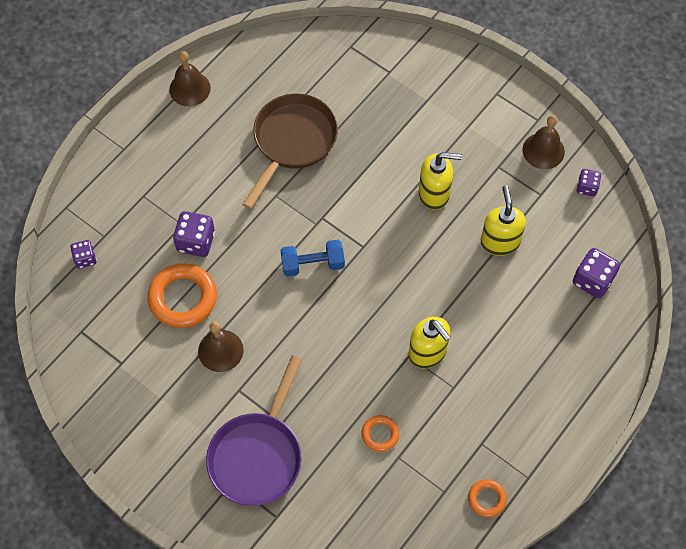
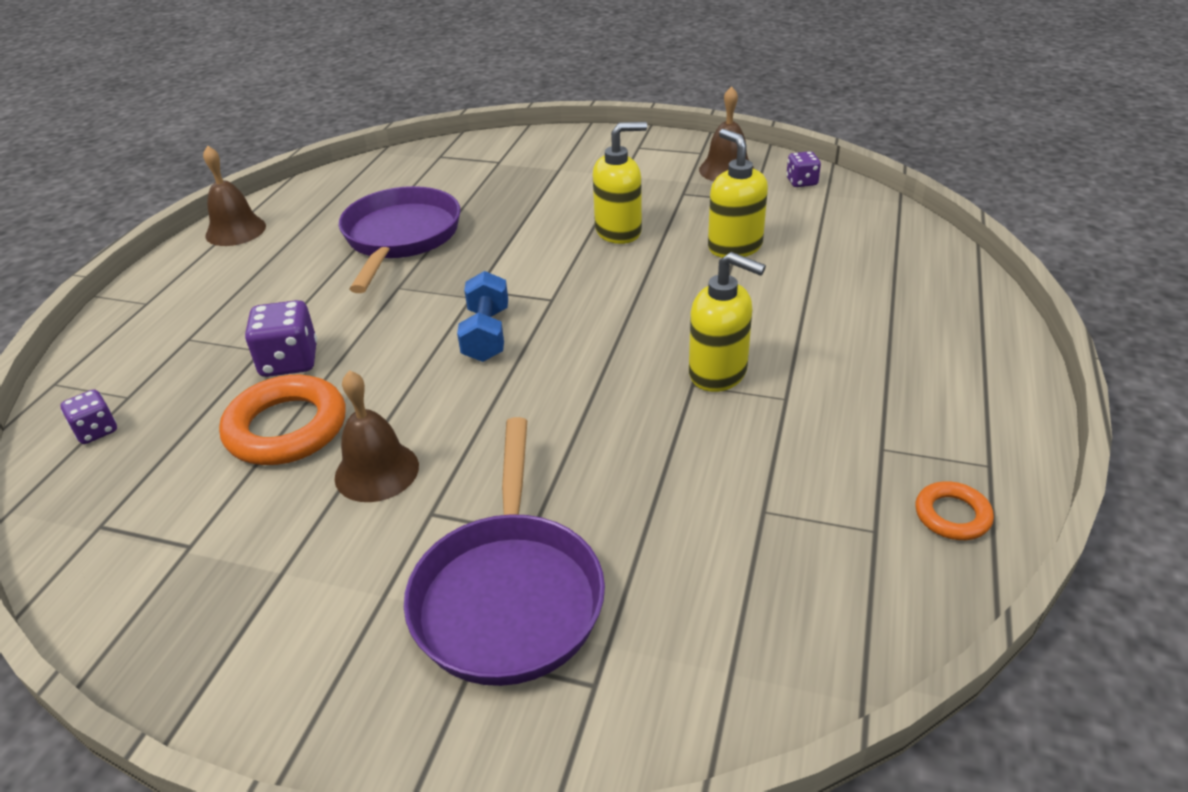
camera: 20 degrees left, 25 degrees down
brown pan [242,94,338,209] -> purple pan [339,186,461,293]
blue dumbbell [281,240,345,277] -> blue dumbbell turned 60 degrees counterclockwise [457,271,508,362]
orange ring [361,415,399,452] -> none
purple dice [573,248,620,299] -> none

